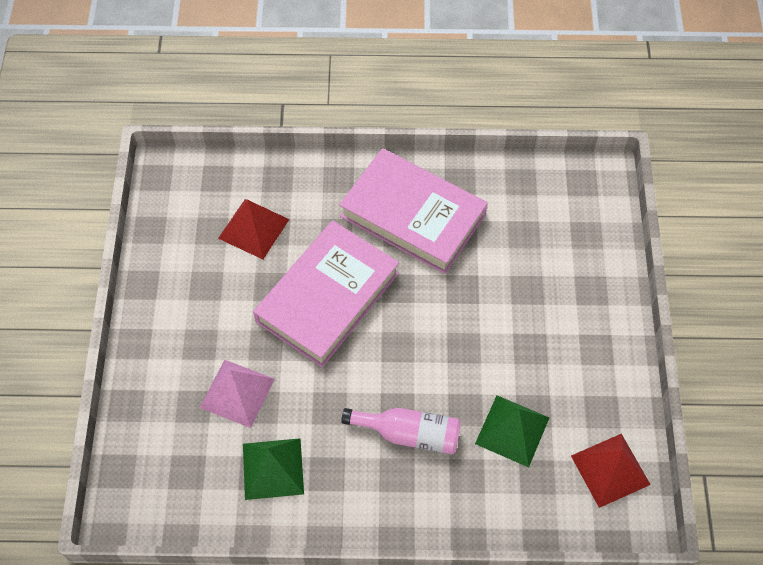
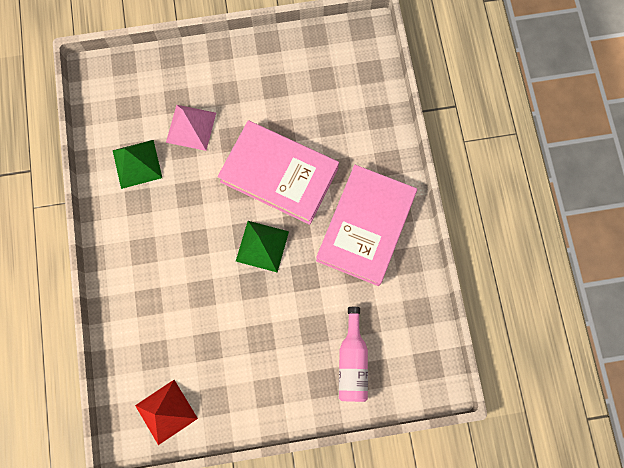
camera: 80 degrees right, 15 degrees up
red pyramid [218,199,289,259] -> none
pink bottle [341,408,461,454] -> pink bottle moved to [339,307,368,402]
green pyramid [475,395,549,467] -> green pyramid moved to [236,221,289,272]

